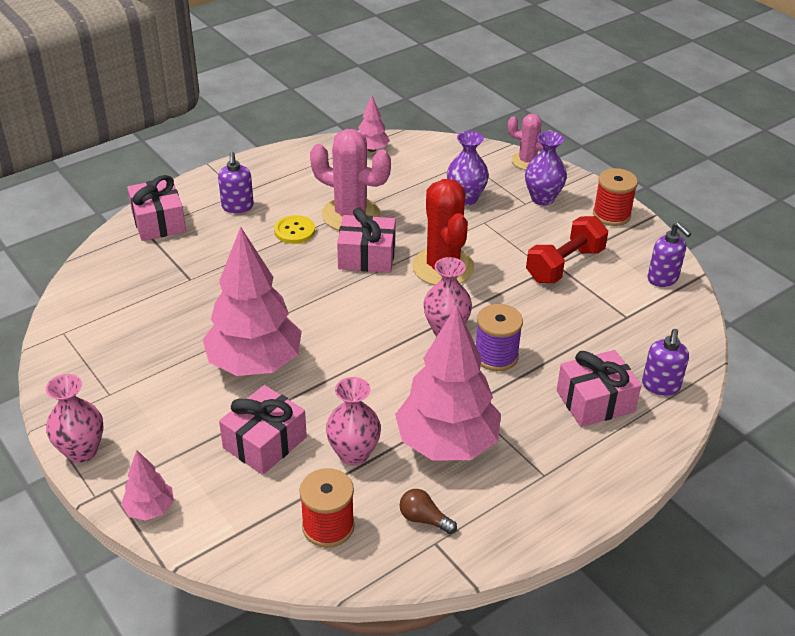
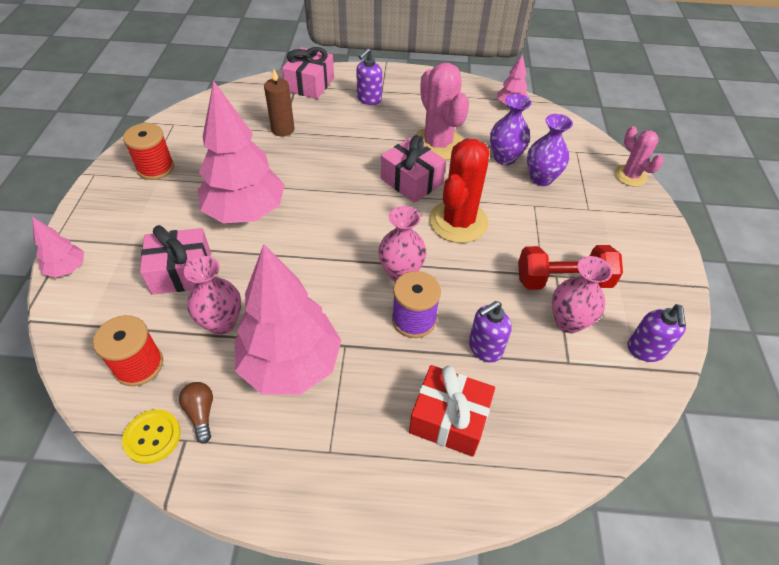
camera: 40 degrees right, 10 degrees up
pink vase [46,374,104,463] -> pink vase moved to [552,256,612,333]
yellow button [274,215,315,244] -> yellow button moved to [122,409,181,464]
purple vase [525,131,567,206] -> purple vase moved to [490,94,531,165]
pink gift [557,350,641,427] -> red gift [409,365,495,457]
red spool [593,168,638,226] -> red spool moved to [123,123,174,180]
purple soap dispenser [642,329,689,396] -> purple soap dispenser moved to [469,301,512,363]
none -> brown candle [264,69,294,136]

